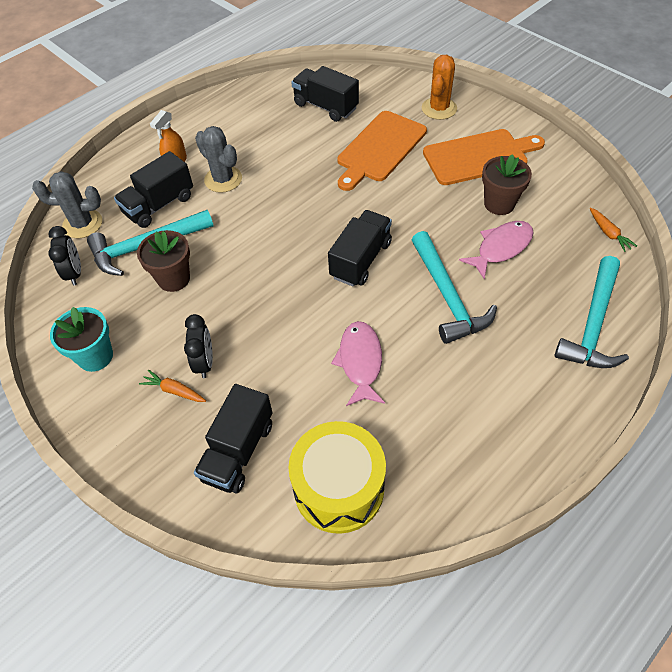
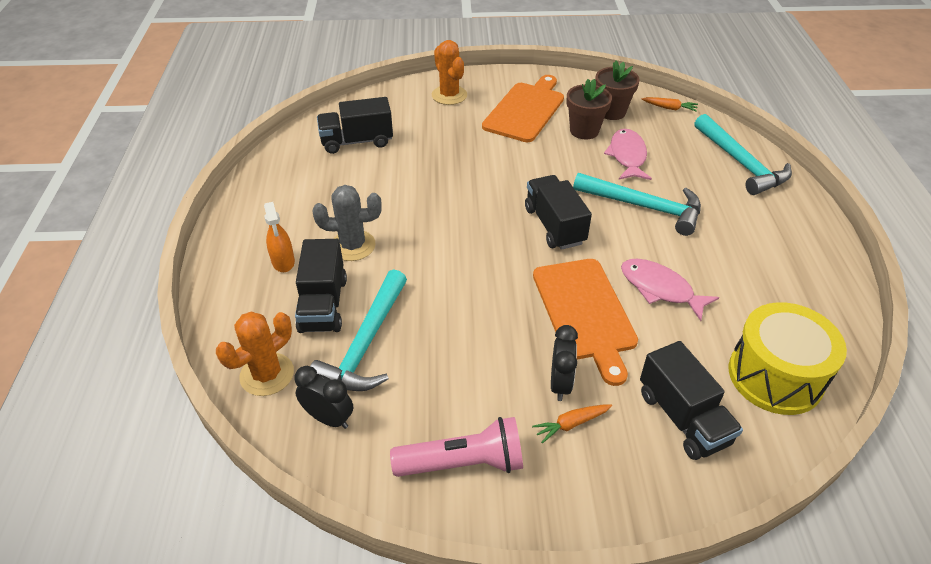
camera: 50 degrees left, 10 degrees down
grey cactus [32,171,102,238] -> orange cactus [216,311,294,396]
turquoise flower pot [50,307,113,372] -> pink flashlight [390,417,523,477]
brown flower pot [137,230,190,292] -> brown flower pot moved to [595,61,640,120]
black clock [184,314,213,378] -> black clock turned 60 degrees clockwise [551,325,578,401]
orange cutting board [337,111,427,191] -> orange cutting board moved to [533,259,638,386]

